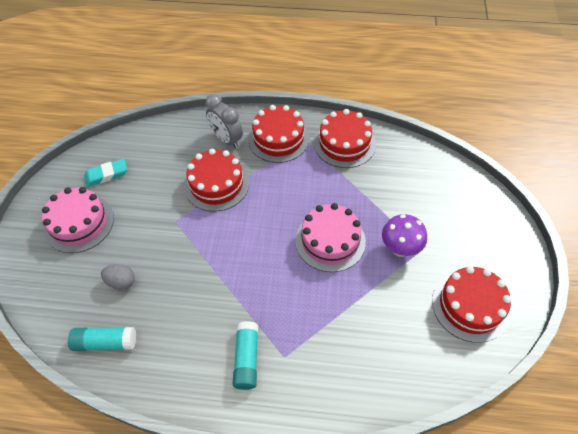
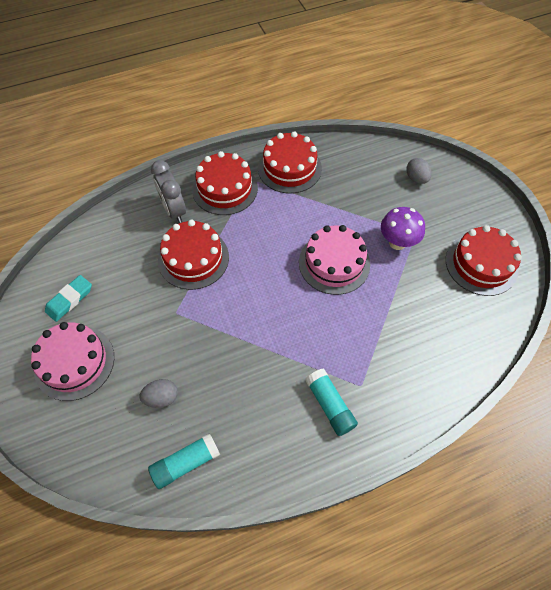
camera: 30 degrees left, 5 degrees up
grey clock [205,94,243,148] -> grey clock turned 45 degrees clockwise [151,160,186,223]
none -> grey egg [406,158,432,184]

